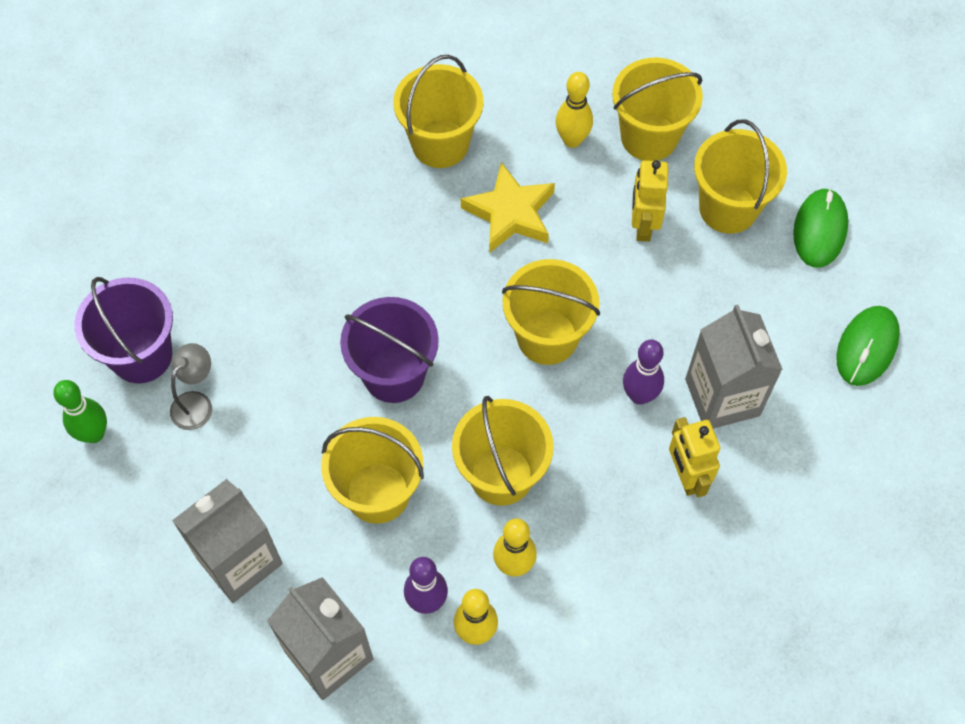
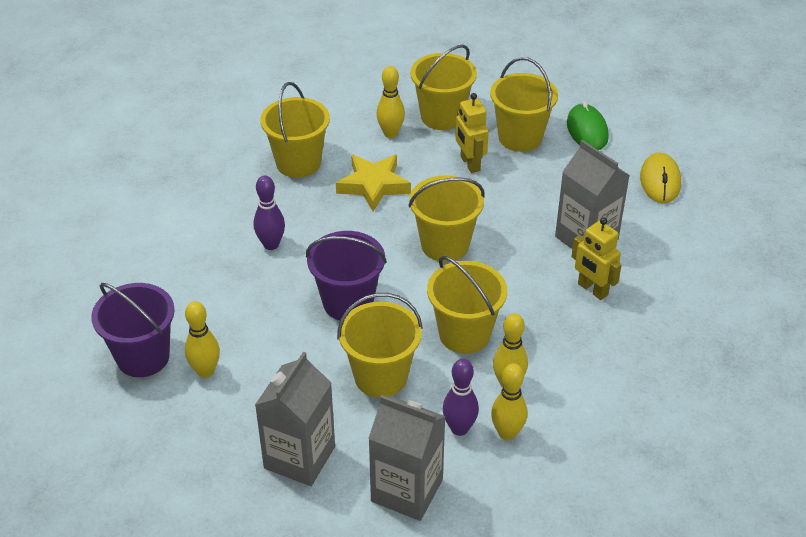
camera: 25 degrees left, 20 degrees down
green bowling pin [53,380,107,443] -> none
grey lamp [170,343,212,430] -> yellow bowling pin [185,301,220,378]
purple bowling pin [623,340,664,405] -> purple bowling pin moved to [254,175,285,250]
green mouse [836,306,900,386] -> yellow mouse [640,152,681,203]

